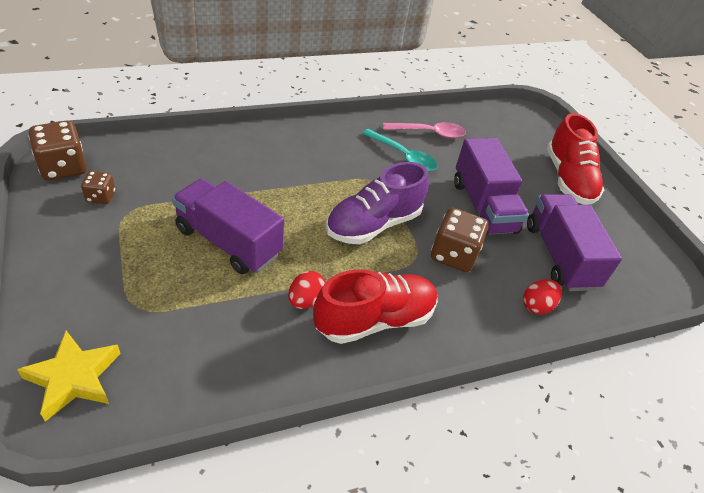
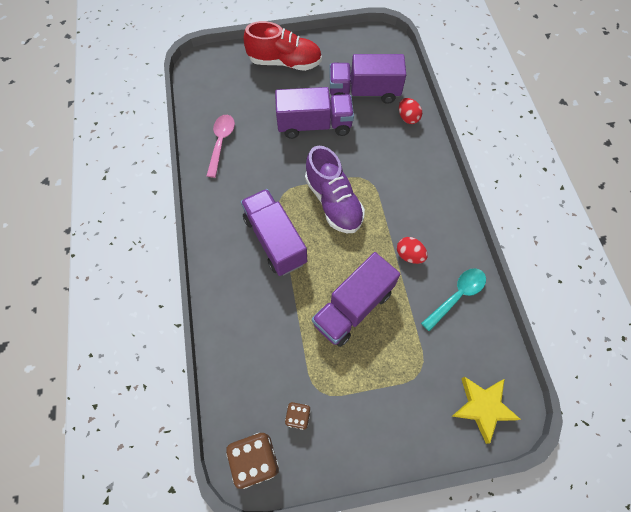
camera: 75 degrees left, 20 degrees up
red shoe [313,269,438,344] -> none
turquoise spoon [362,129,437,171] -> turquoise spoon moved to [421,268,486,331]
brown dice [431,208,489,272] -> none
none -> purple truck [241,189,307,276]

